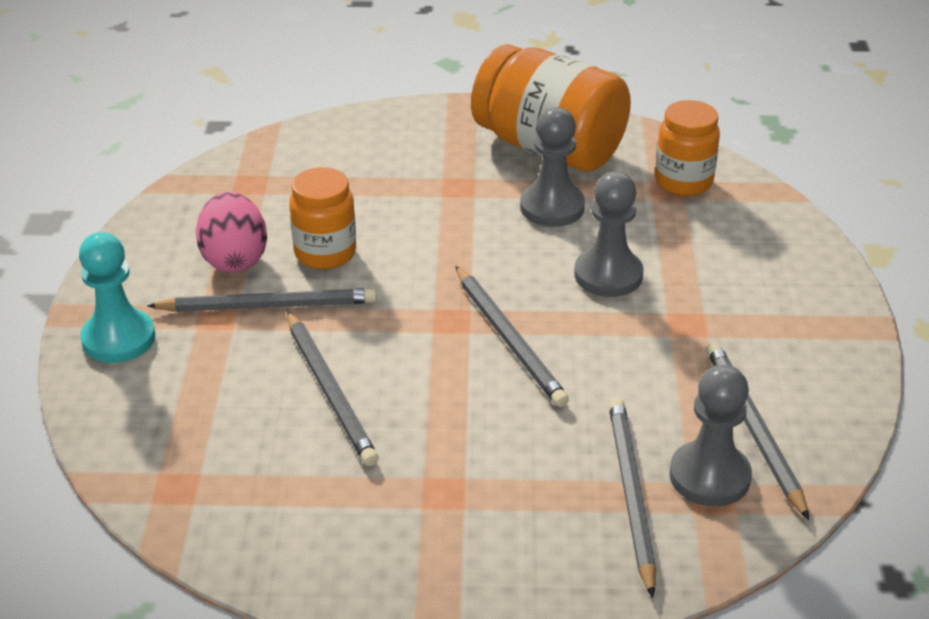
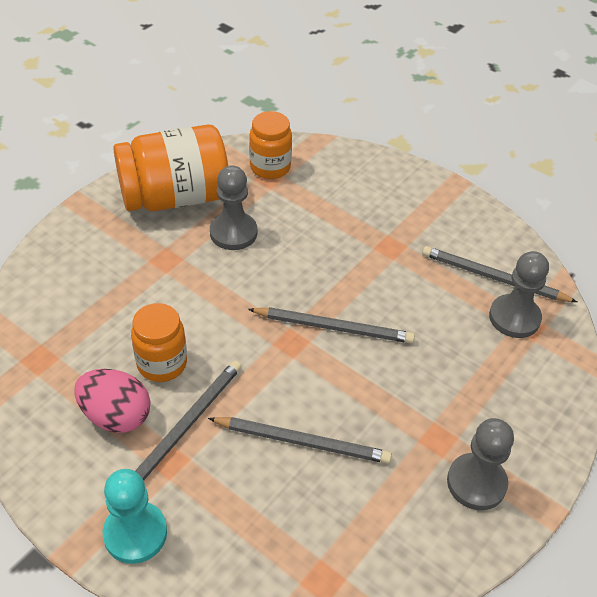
camera: 55 degrees left, 10 degrees up
grey pawn [574,172,644,297] -> grey pawn moved to [447,418,514,510]
grey pencil [609,398,656,598] -> none

